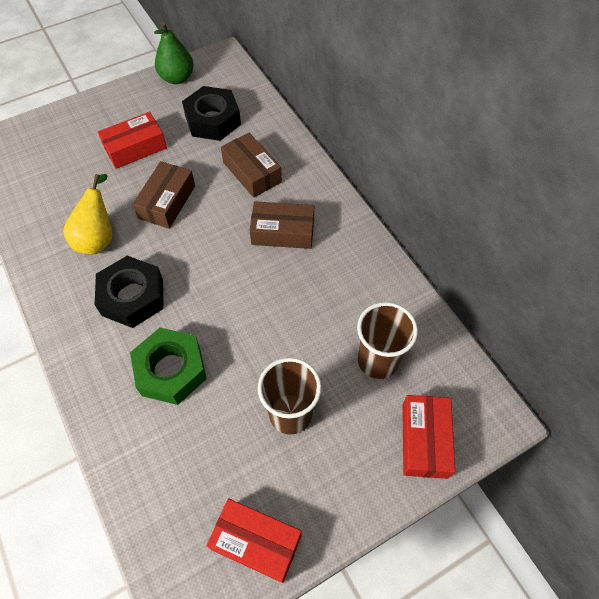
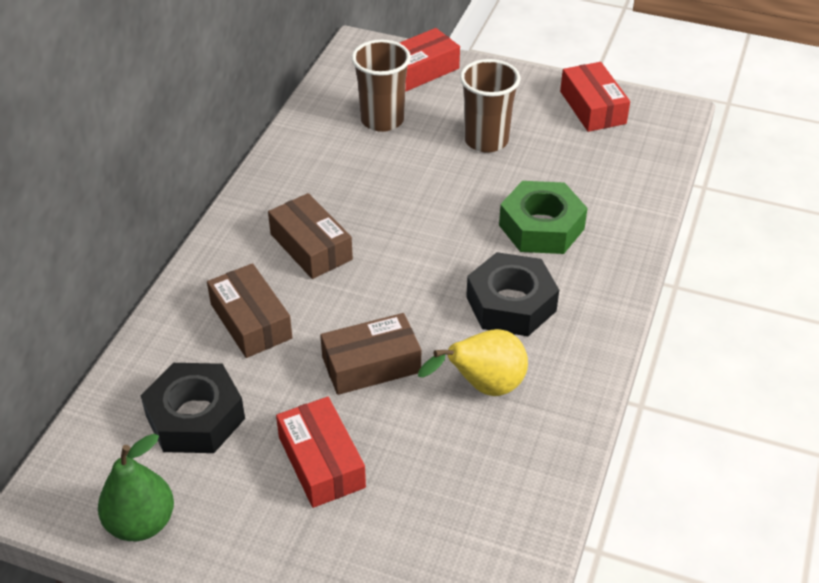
camera: 130 degrees left, 15 degrees down
red box [98,112,167,169] -> red box turned 45 degrees clockwise [276,397,366,508]
brown box [221,133,282,198] -> brown box turned 45 degrees counterclockwise [207,263,292,358]

